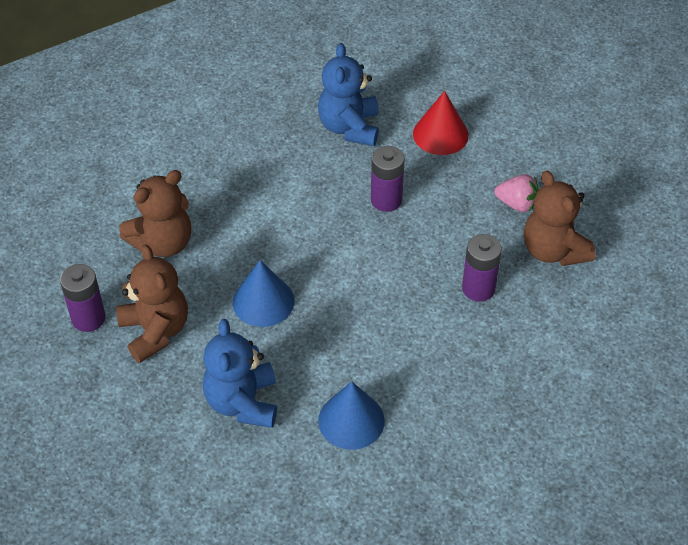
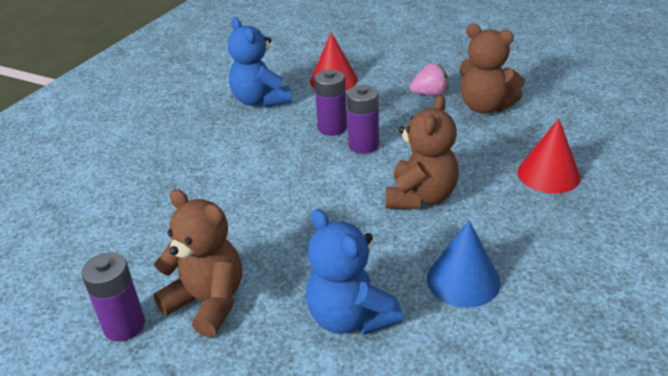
camera: 30 degrees left, 15 degrees down
brown teddy bear [119,170,191,257] -> brown teddy bear moved to [386,95,459,209]
blue cone [233,260,294,327] -> none
purple battery [462,234,502,302] -> purple battery moved to [346,85,379,154]
none -> red cone [518,119,581,193]

